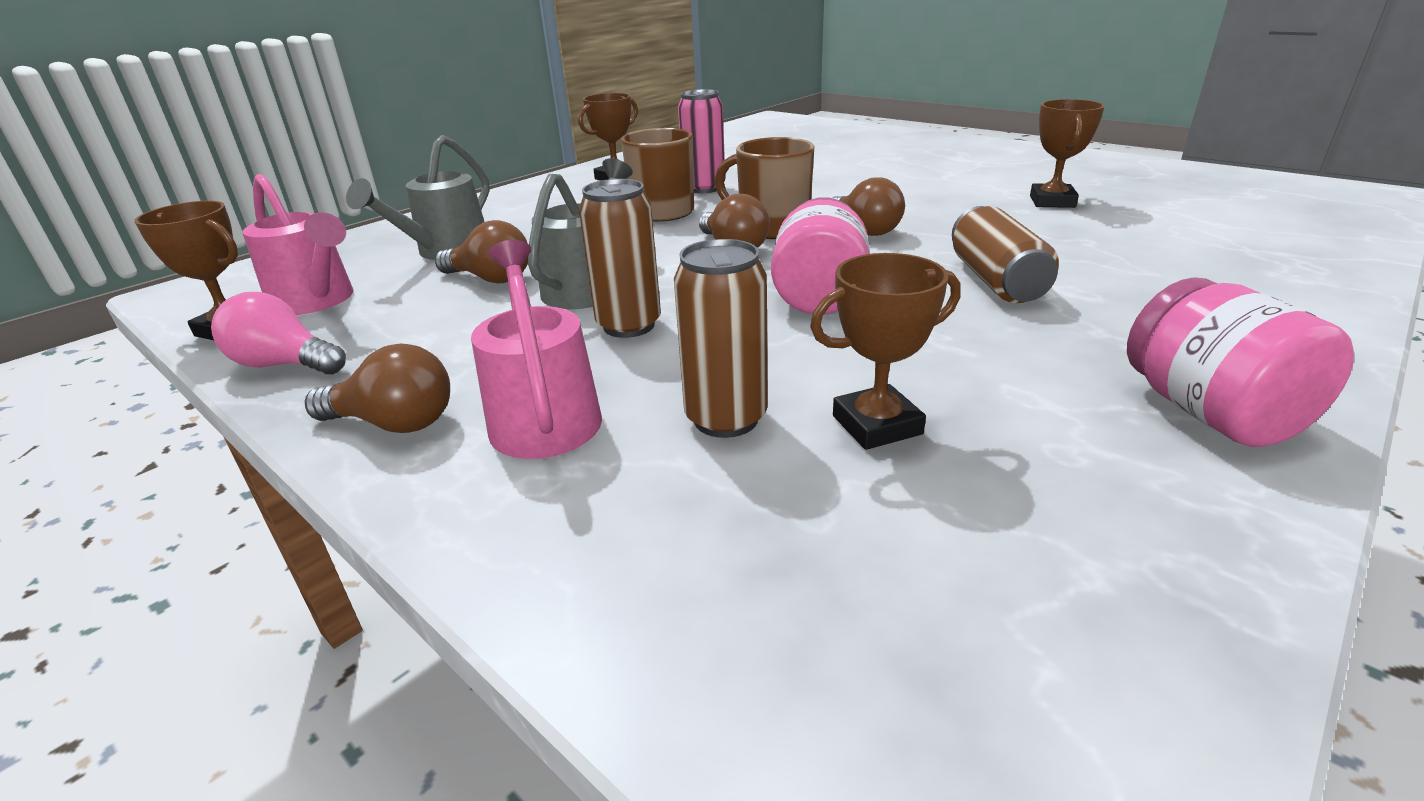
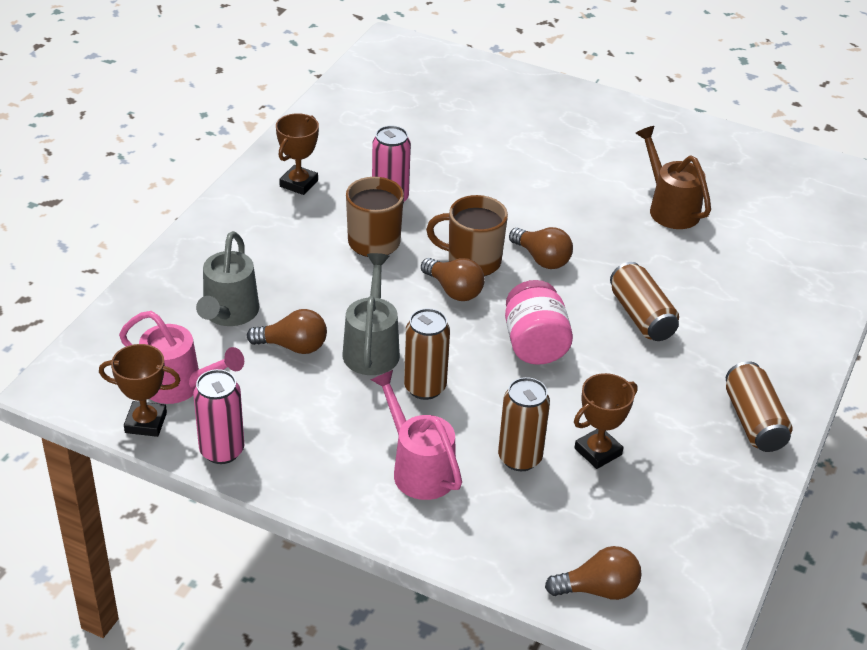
camera: 20 degrees left, 10 degrees up
pink light bulb [211,292,346,374] -> pink can [193,369,244,464]
brown light bulb [305,343,450,433] -> brown light bulb moved to [545,546,642,600]
brown trophy [1030,99,1105,208] -> brown watering can [635,126,711,229]
pink jar [1127,277,1354,447] -> brown can [726,361,792,452]

